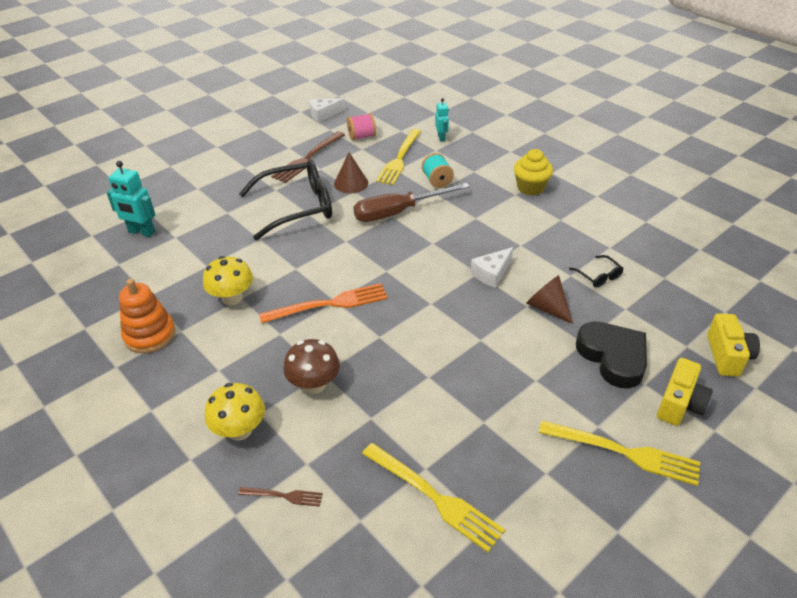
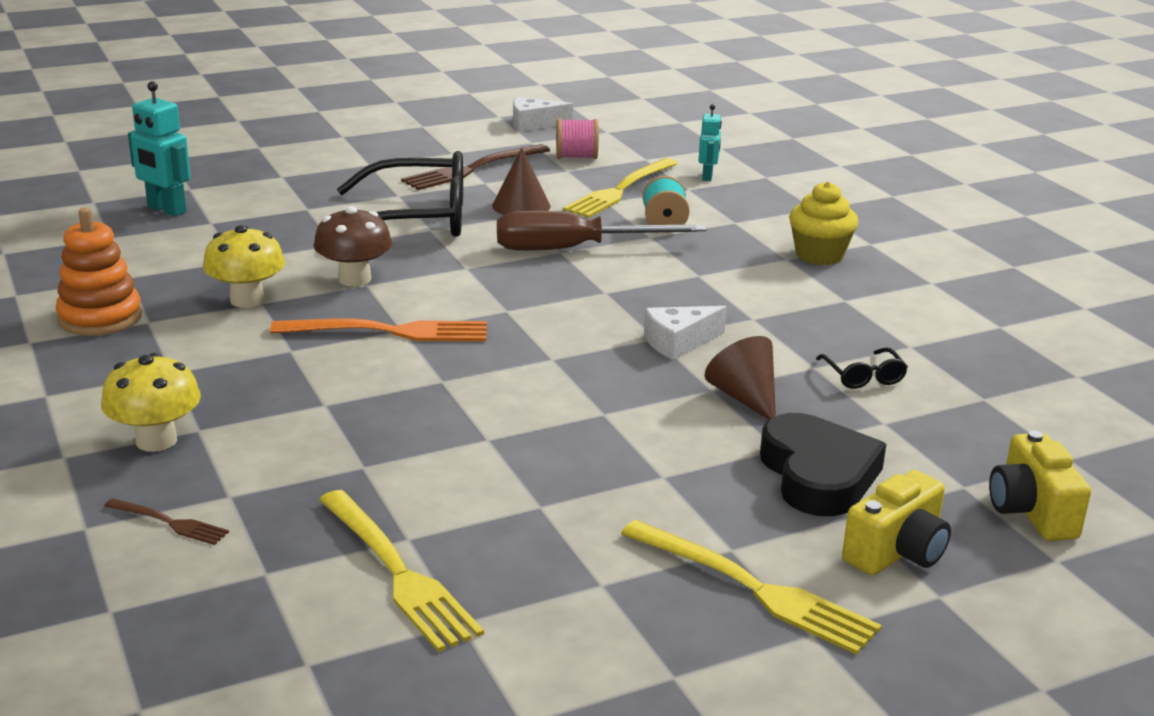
camera: 15 degrees right, 15 degrees down
brown mushroom [283,339,340,394] -> brown mushroom moved to [314,206,392,286]
yellow camera [707,313,760,377] -> yellow camera turned 150 degrees clockwise [989,430,1091,541]

